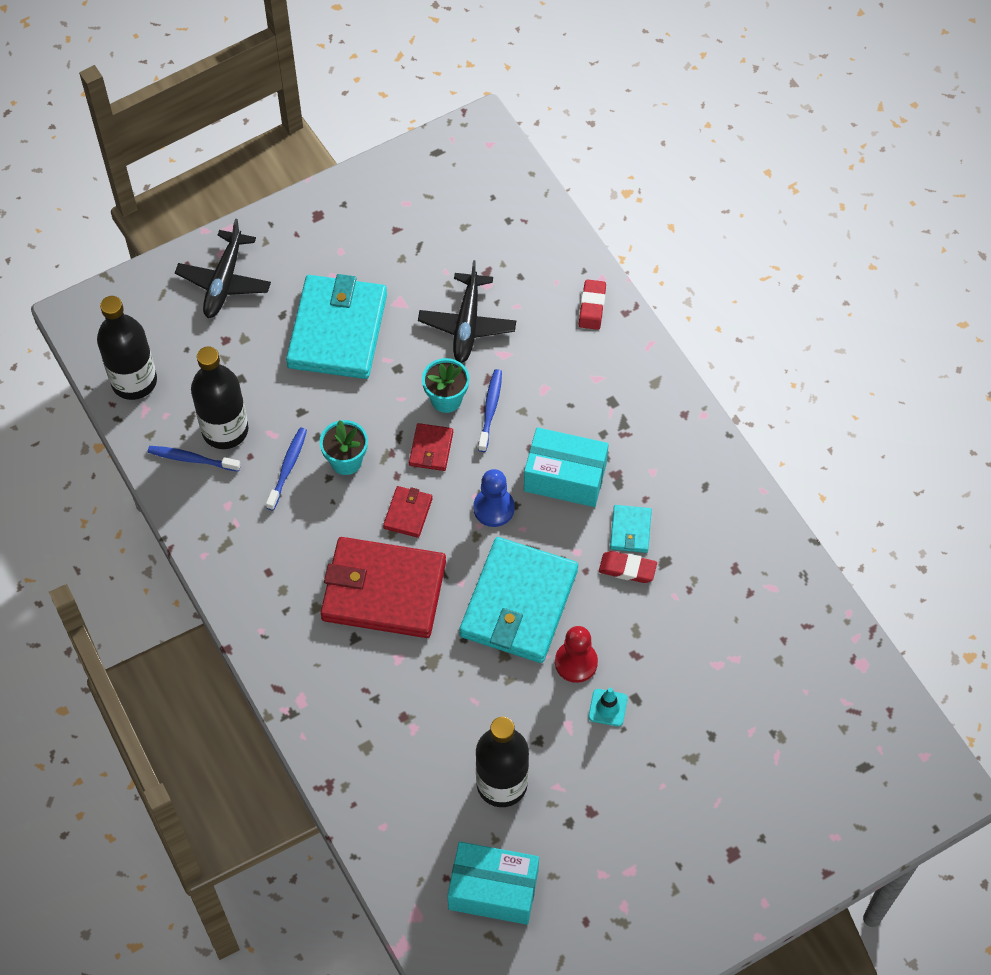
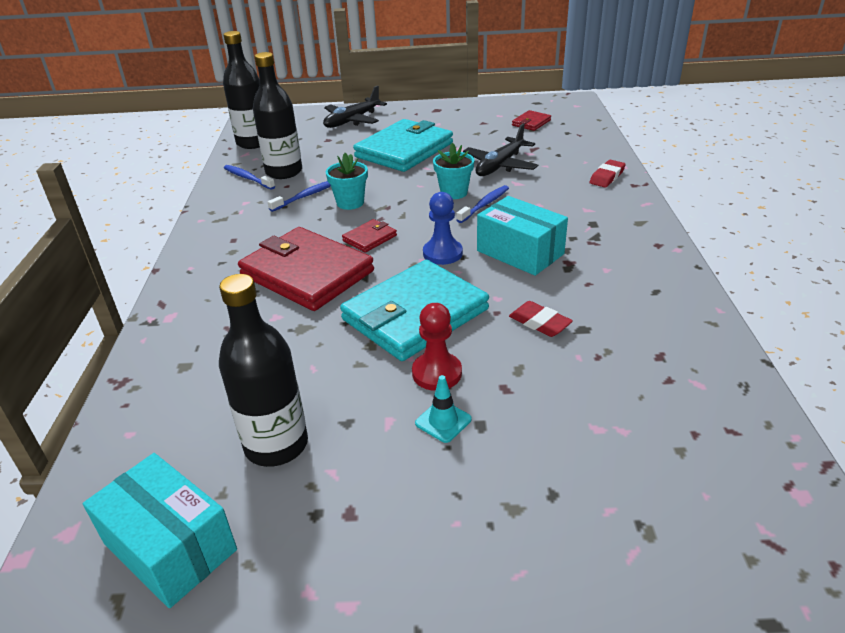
camera: 30 degrees right, 25 degrees down
red wallet [409,423,453,471] -> red wallet moved to [512,110,551,131]
turquoise wallet [610,505,652,553] -> none

